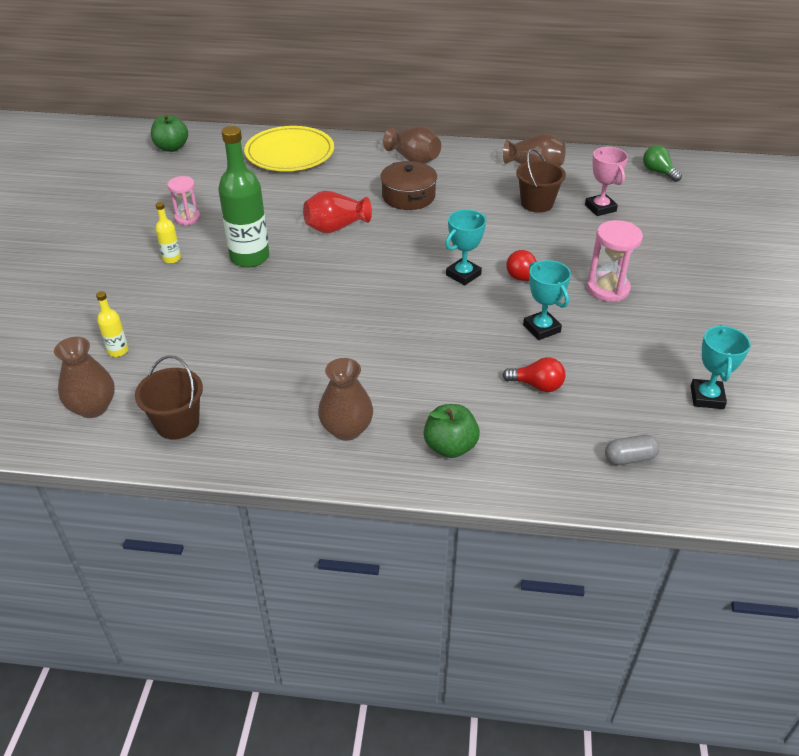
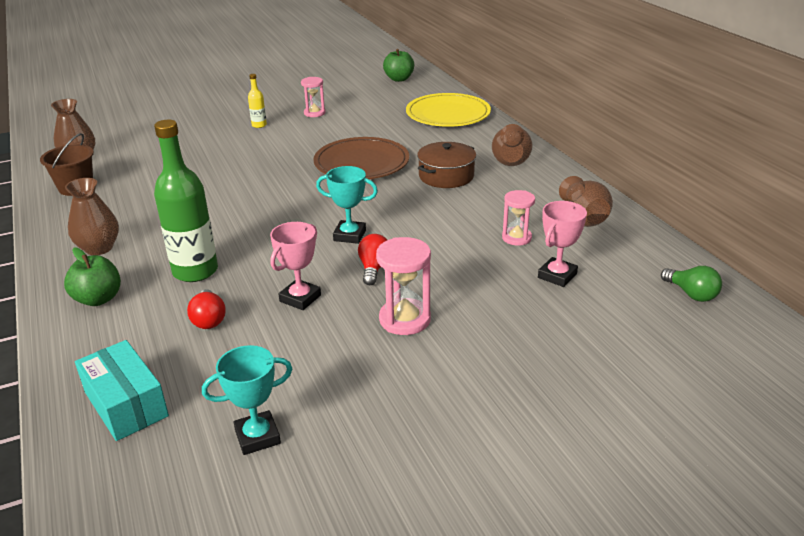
camera: 60 degrees right, 10 degrees down
yellow bottle [96,291,129,357] -> none
green bottle [218,126,269,267] -> green bottle moved to [154,120,218,282]
red vase [303,191,372,233] -> brown plate [313,137,409,179]
brown bucket [516,148,566,213] -> pink hourglass [502,190,535,246]
turquoise trophy [523,260,571,340] -> pink trophy [270,222,321,310]
grey capsule [605,435,660,465] -> turquoise box [75,340,169,441]
green light bulb [643,145,682,182] -> green light bulb turned 120 degrees clockwise [661,266,722,302]

